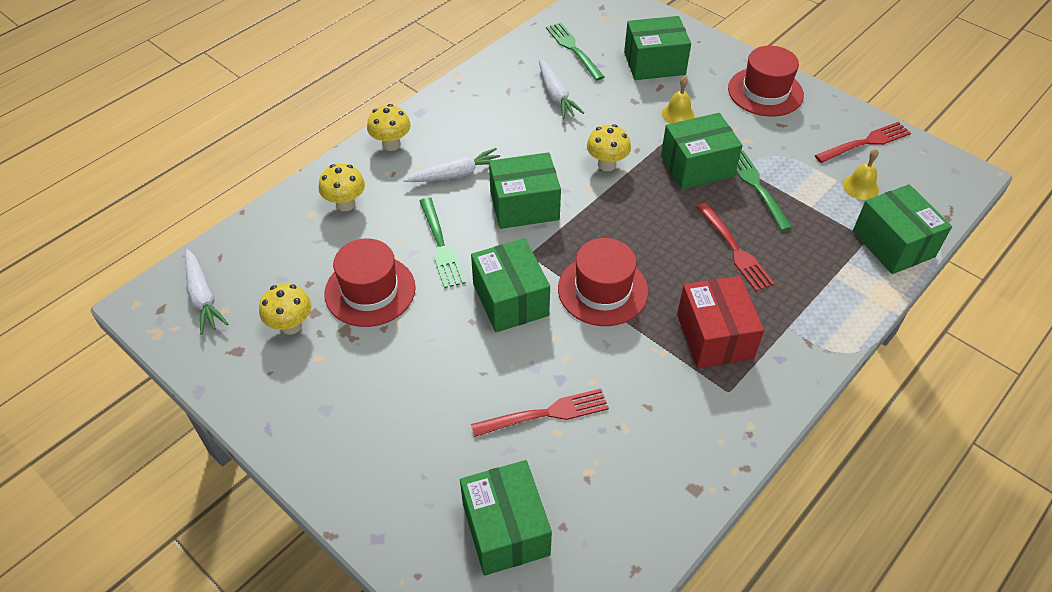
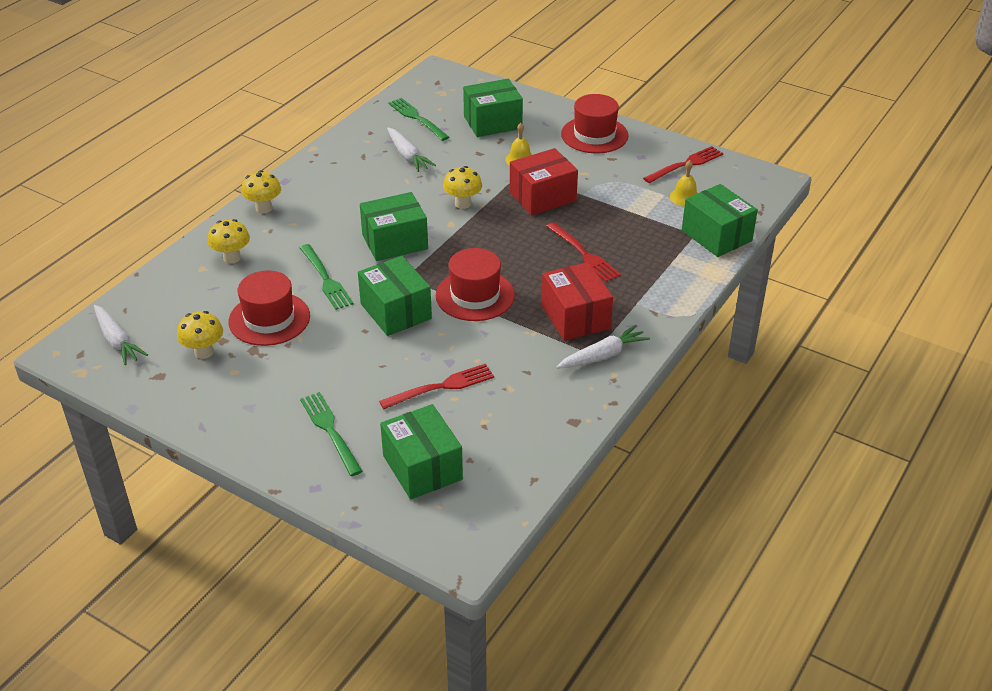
camera: 10 degrees left, 10 degrees down
white carrot [403,148,500,182] -> white carrot moved to [556,325,650,369]
green box [661,113,743,190] -> red box [510,148,578,215]
green fork [736,150,792,231] -> green fork moved to [300,392,362,476]

